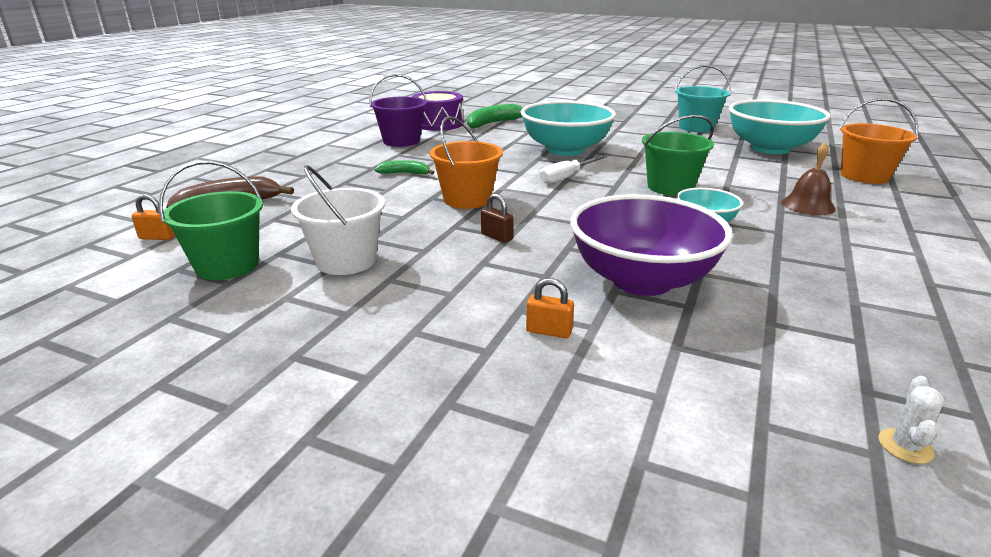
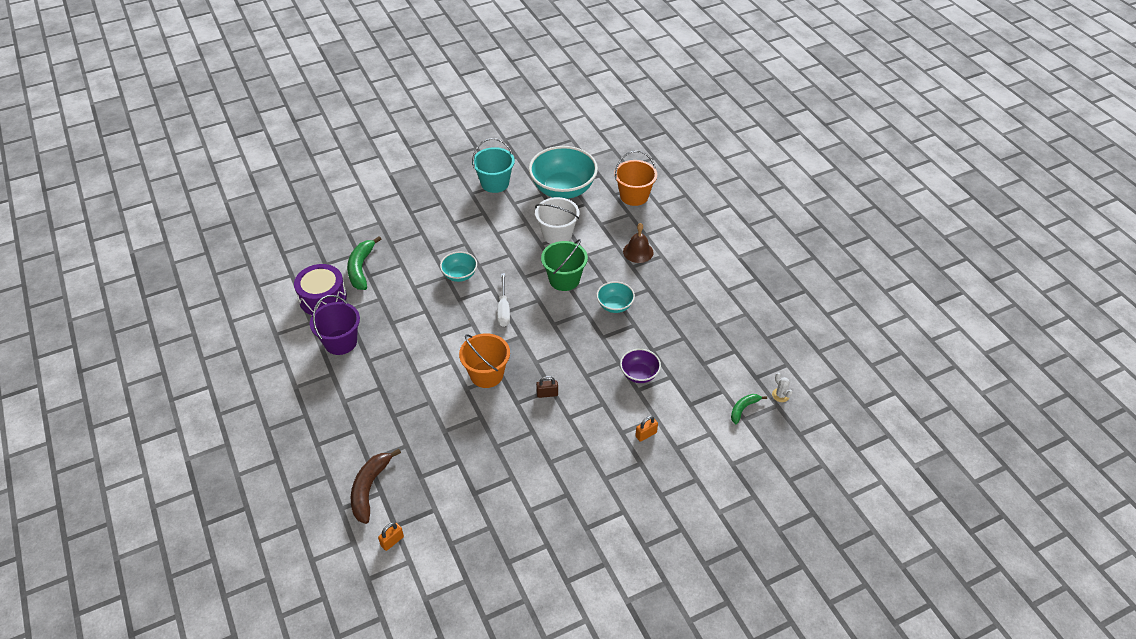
camera: 50 degrees left, 20 degrees up
green bucket [159,160,263,280] -> none
white bucket [291,165,385,275] -> white bucket moved to [535,197,580,244]
green banana [375,160,434,175] -> green banana moved to [731,394,767,424]
turquoise bowl [521,101,616,156] -> turquoise bowl [440,252,477,282], size x0.50
purple bowl [570,194,733,296] -> purple bowl [620,349,661,383], size x0.50

